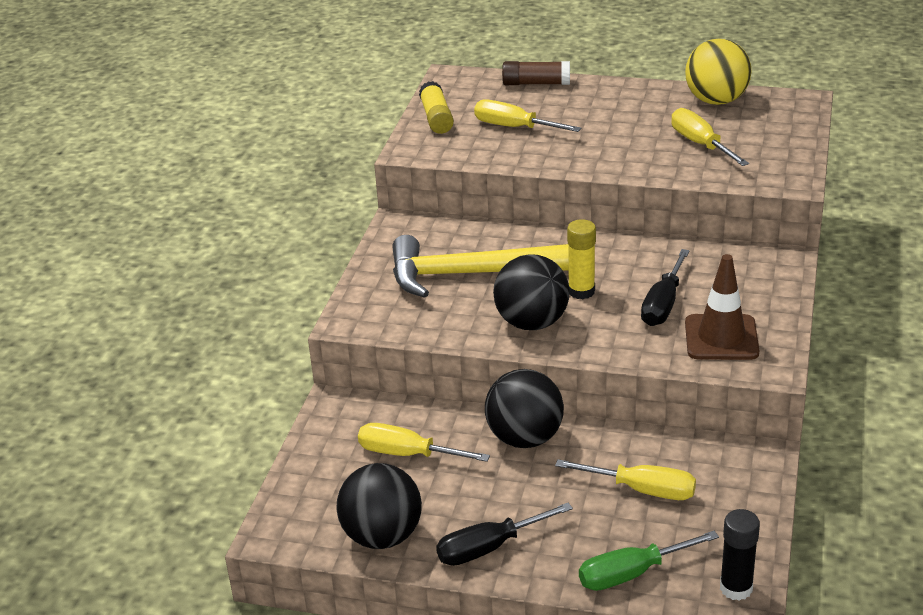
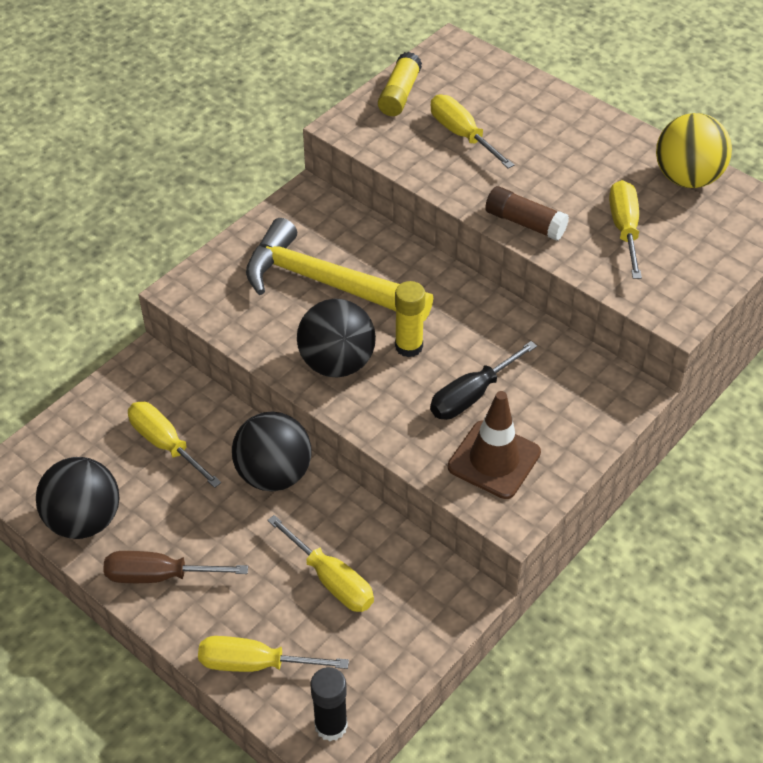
camera: 25 degrees right, 15 degrees up
black screwdriver [436,503,573,566] -> brown screwdriver [103,551,248,583]
brown glue stick [502,61,570,85] -> brown glue stick moved to [485,186,569,241]
green screwdriver [579,531,719,591] -> yellow screwdriver [198,636,349,672]

